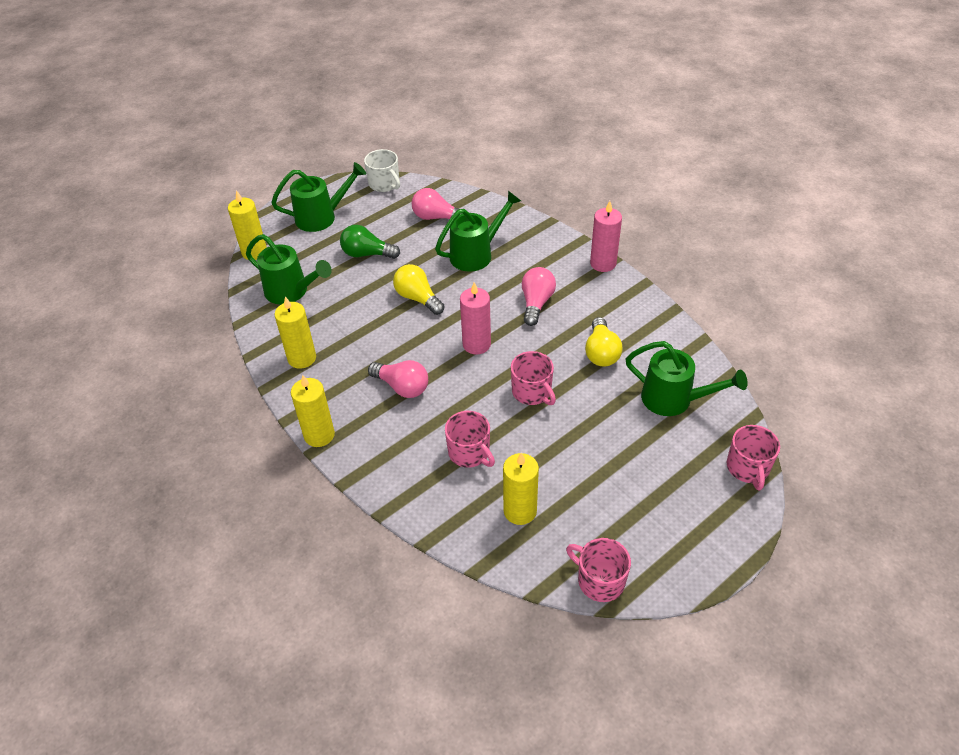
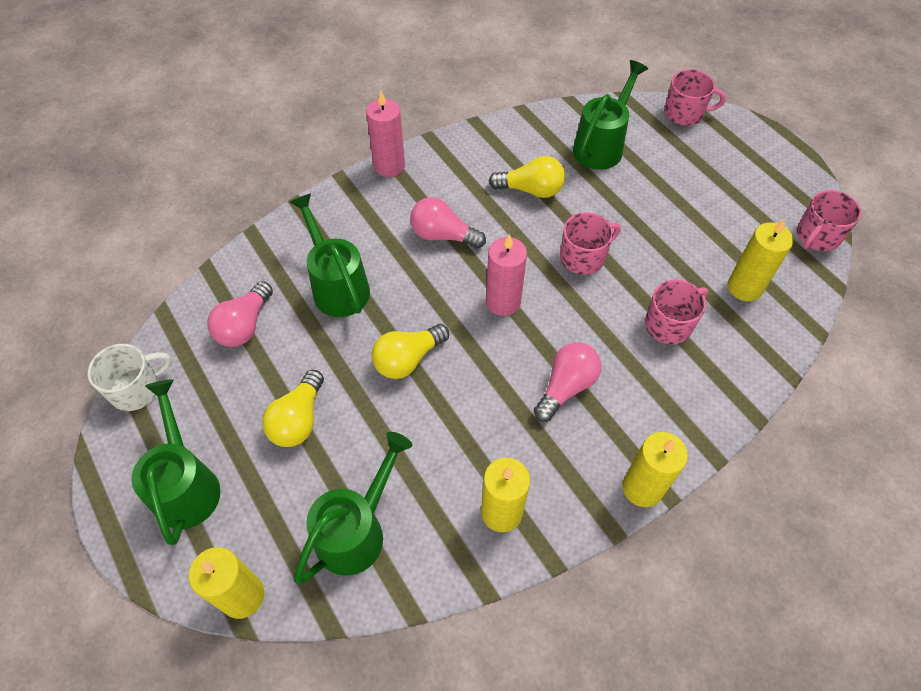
camera: 85 degrees left, 10 degrees up
green light bulb [340,225,400,259] -> yellow light bulb [262,370,324,447]

